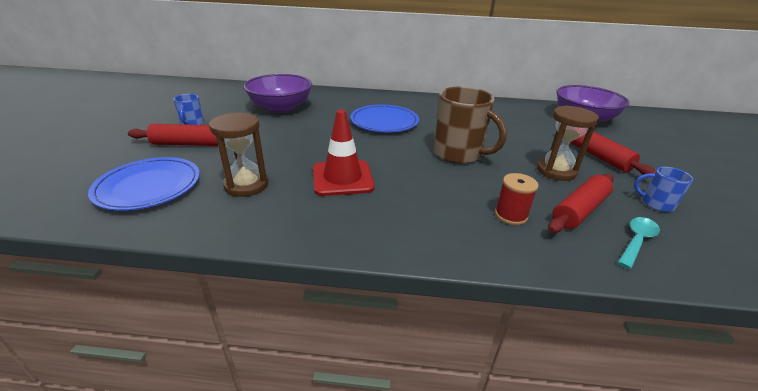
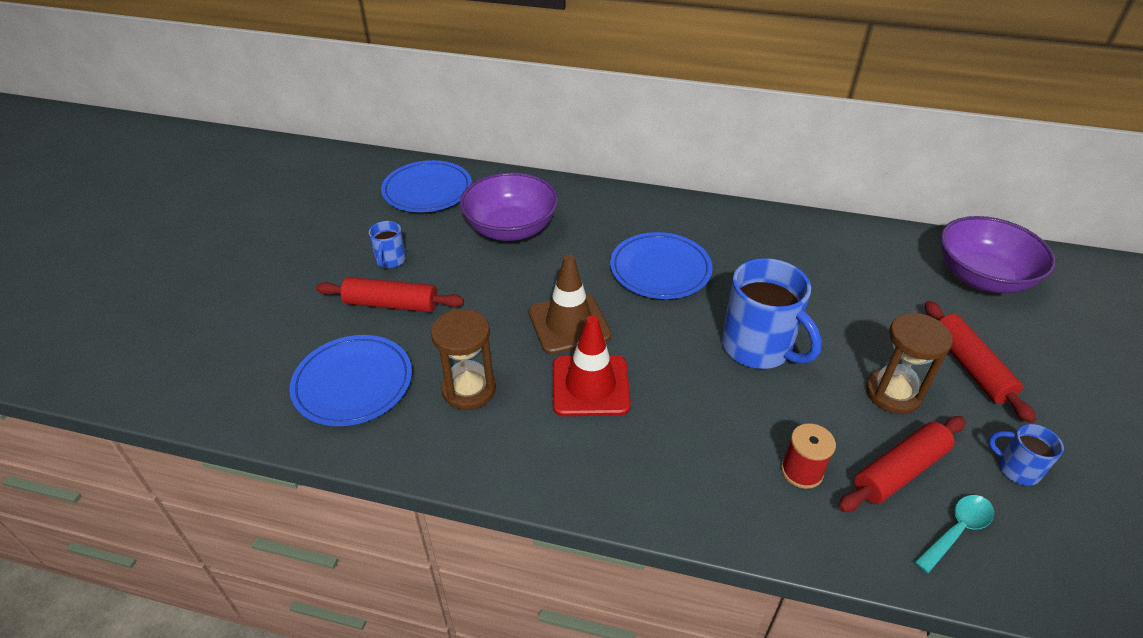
camera: 10 degrees right, 10 degrees up
brown mug [433,87,507,164] -> blue mug [722,258,822,369]
none -> blue plate [381,160,472,212]
none -> brown traffic cone [529,255,611,354]

